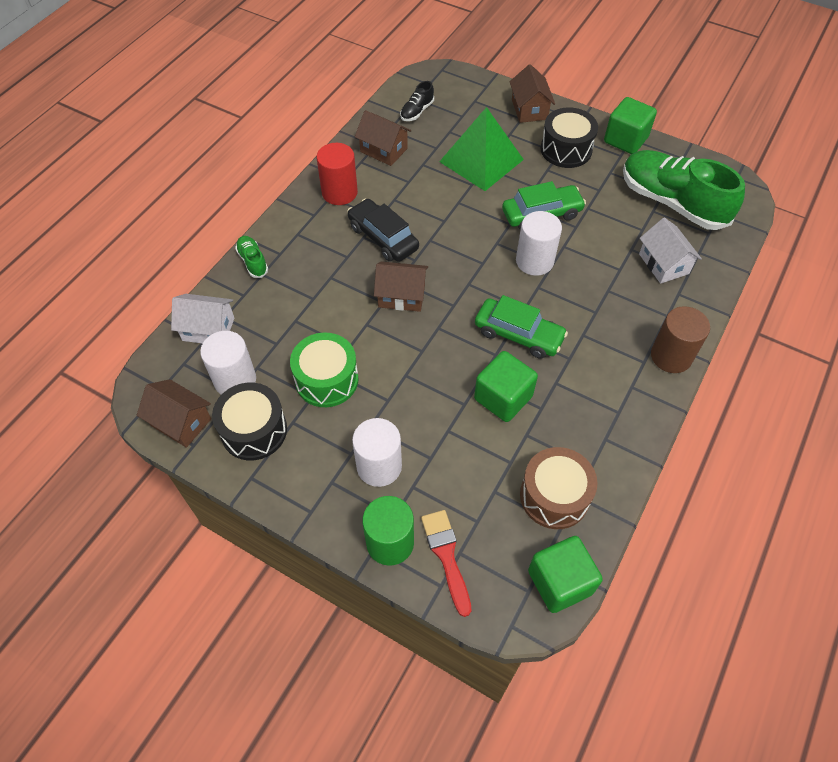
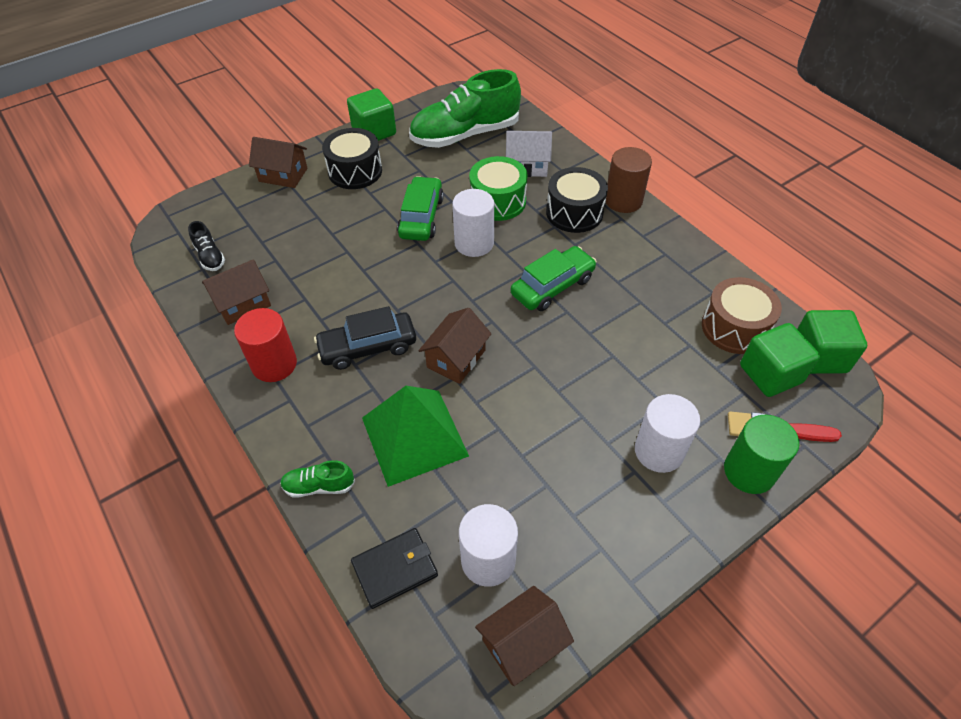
camera: 65 degrees left, 5 degrees down
white house [171,294,234,344] -> black wallet [351,528,438,609]
black drum [212,383,287,460] -> black drum moved to [546,167,608,233]
green drum [290,332,359,407] -> green drum moved to [469,156,528,221]
green pyramid [439,107,524,191] -> green pyramid moved to [362,386,469,487]
green cube [474,351,538,422] -> green cube moved to [740,323,820,397]

